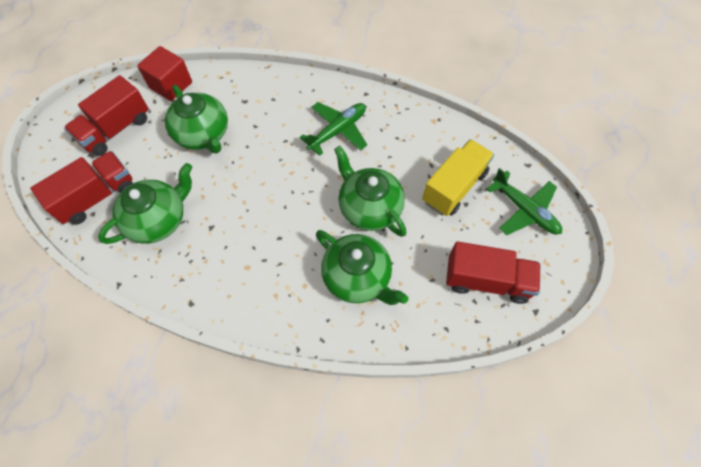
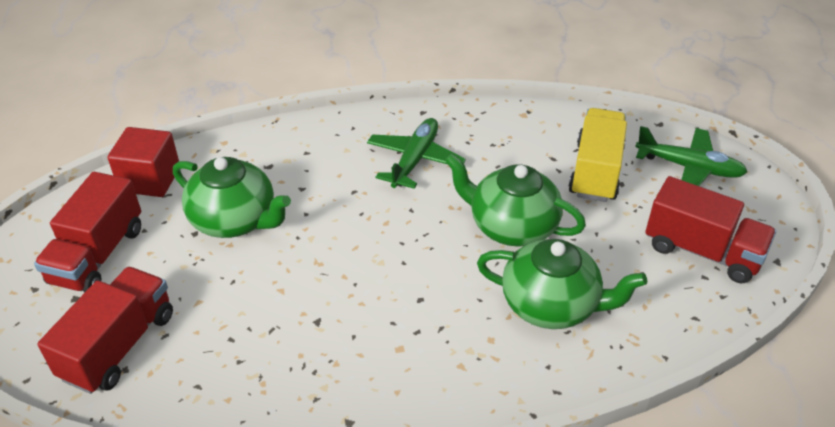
camera: 25 degrees left, 20 degrees down
green teapot [98,163,192,244] -> none
red truck [446,241,540,304] -> red truck turned 45 degrees clockwise [645,176,776,283]

